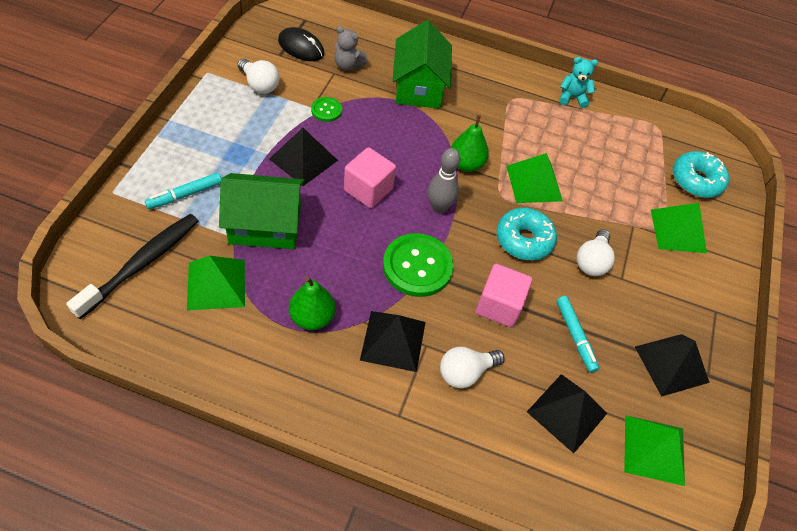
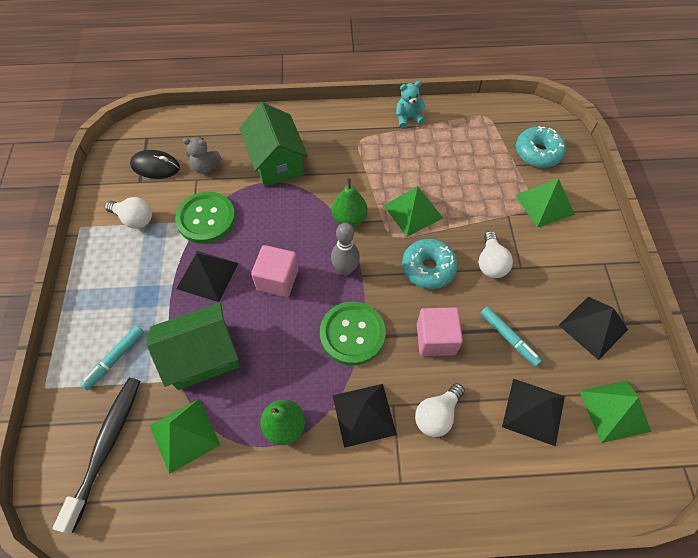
camera: 15 degrees left, 5 degrees up
green button [311,97,342,122] -> green button [175,192,236,244], size x1.98

